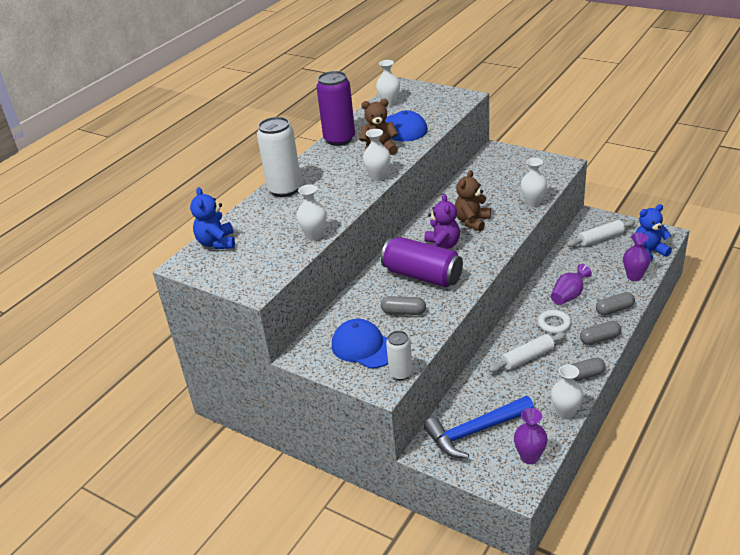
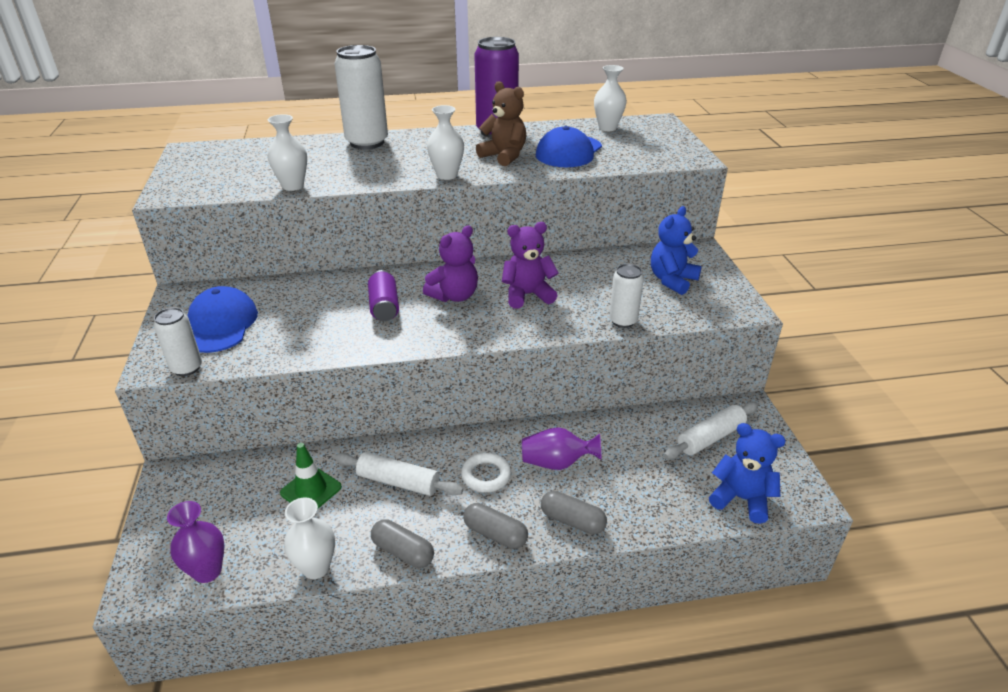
camera: 45 degrees right, 0 degrees up
blue teddy bear [190,187,235,249] -> blue teddy bear moved to [651,206,702,295]
purple can [381,237,463,287] -> purple can [368,270,399,321], size x0.56
grey capsule [381,296,426,315] -> none
blue hammer [424,396,534,459] -> none
brown teddy bear [455,170,491,232] -> purple teddy bear [502,222,559,309]
white vase [521,158,547,207] -> white can [609,264,644,328]
white rolling pin [566,220,635,247] -> white rolling pin turned 60 degrees counterclockwise [664,402,758,459]
purple vase [623,233,651,281] -> none
none -> green traffic cone [280,443,342,508]

